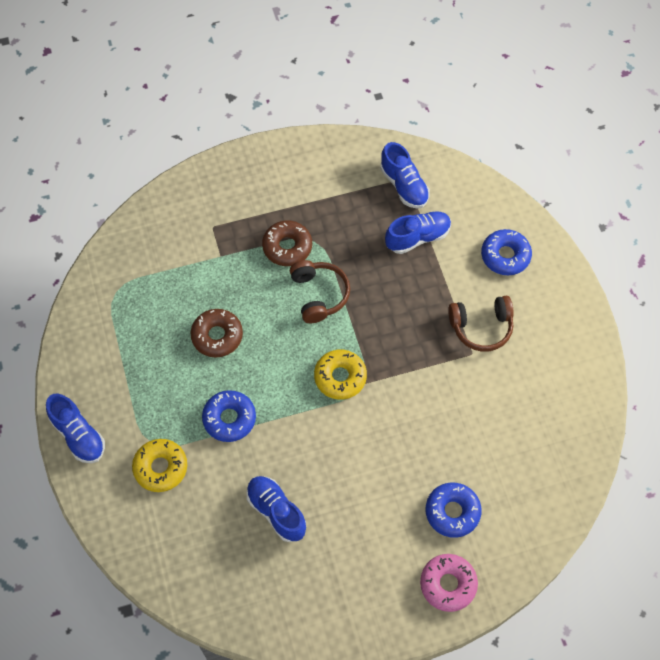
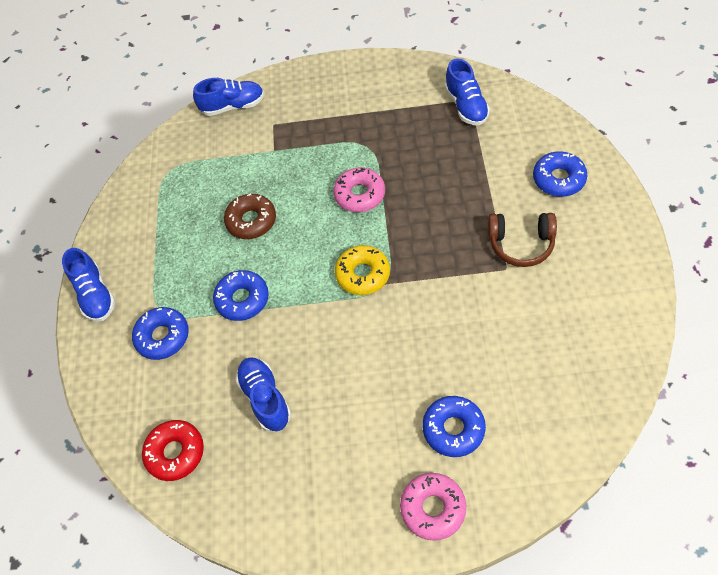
camera: 20 degrees right, 5 degrees down
yellow donut [132,439,187,492] -> blue donut [132,307,189,360]
brown donut [262,221,312,266] -> none
brown headphones [290,260,350,323] -> pink donut [333,168,385,212]
blue shoe [385,211,451,254] -> blue shoe moved to [193,78,264,116]
none -> red donut [142,420,204,481]

